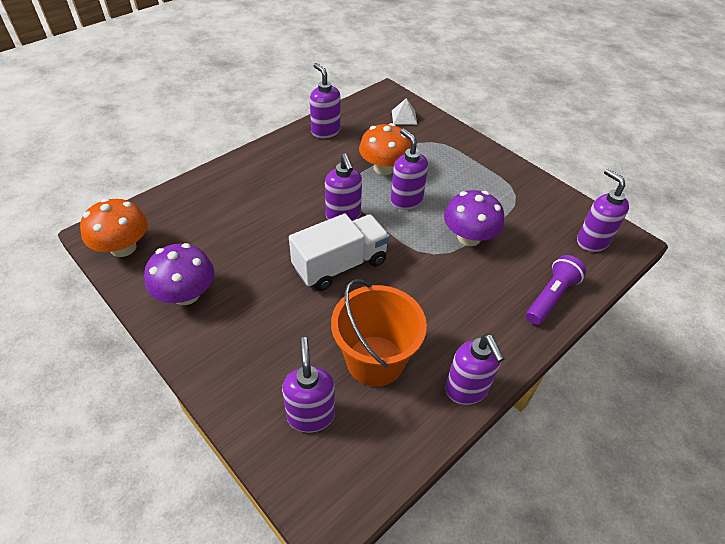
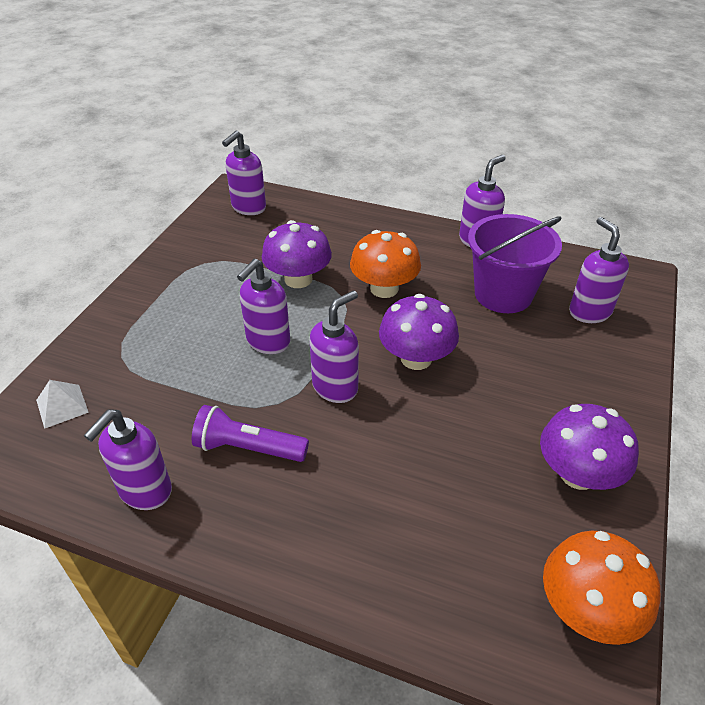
camera: 115 degrees left, 5 degrees down
purple soap dispenser [282,337,335,433] -> purple soap dispenser turned 105 degrees clockwise [569,217,629,323]
white truck [289,214,390,291] -> purple mushroom [379,294,459,370]
orange bucket [331,279,427,387] -> purple bucket [468,214,562,313]
orange mushroom [359,123,411,175] -> orange mushroom moved to [350,230,421,298]
purple flashlight [526,255,586,325] -> purple flashlight moved to [192,405,309,462]

